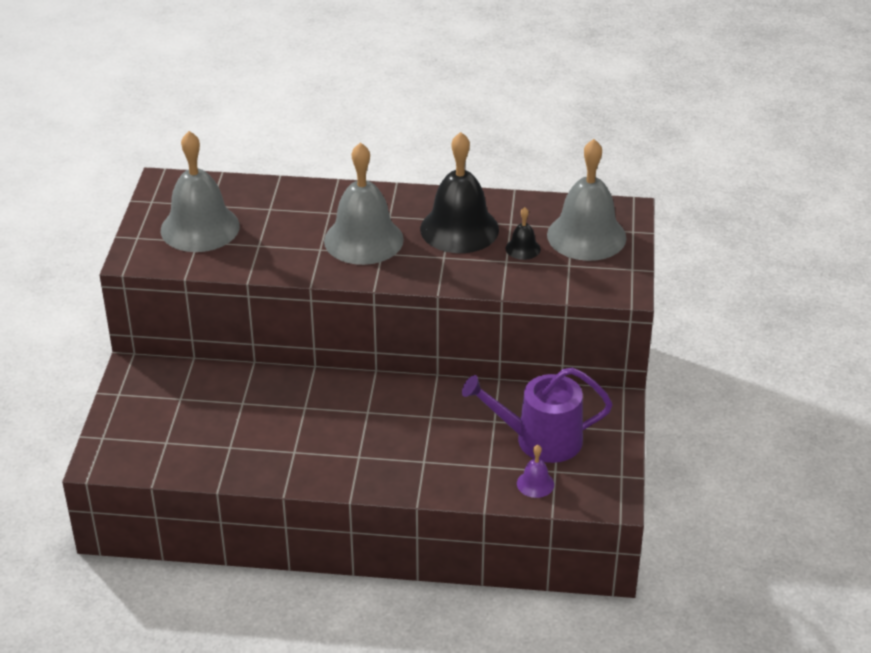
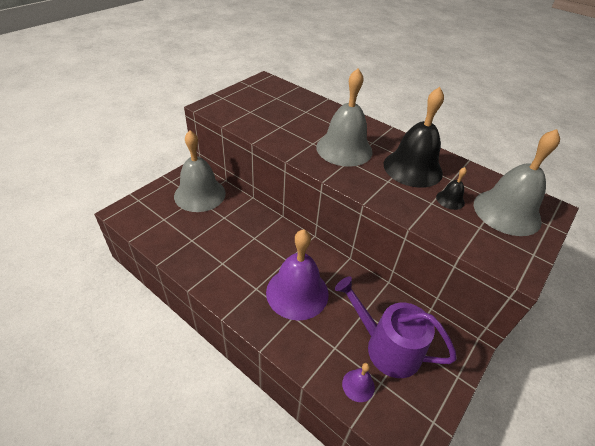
camera: 30 degrees right, 5 degrees up
grey bell [161,131,240,252] -> grey bell moved to [174,131,226,212]
none -> purple bell [266,229,329,320]

